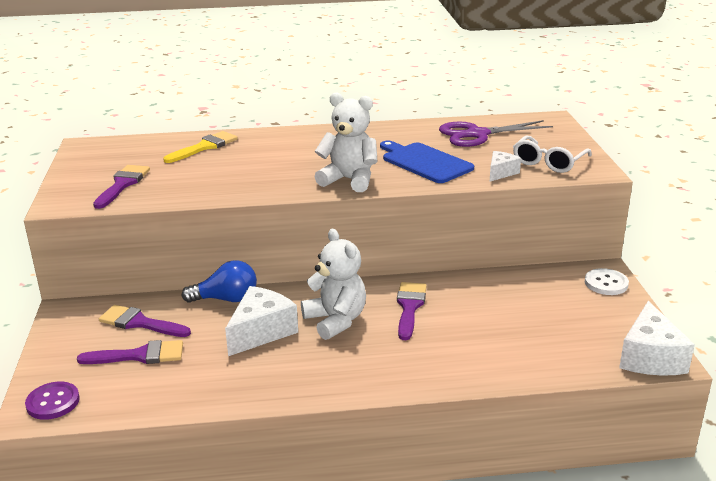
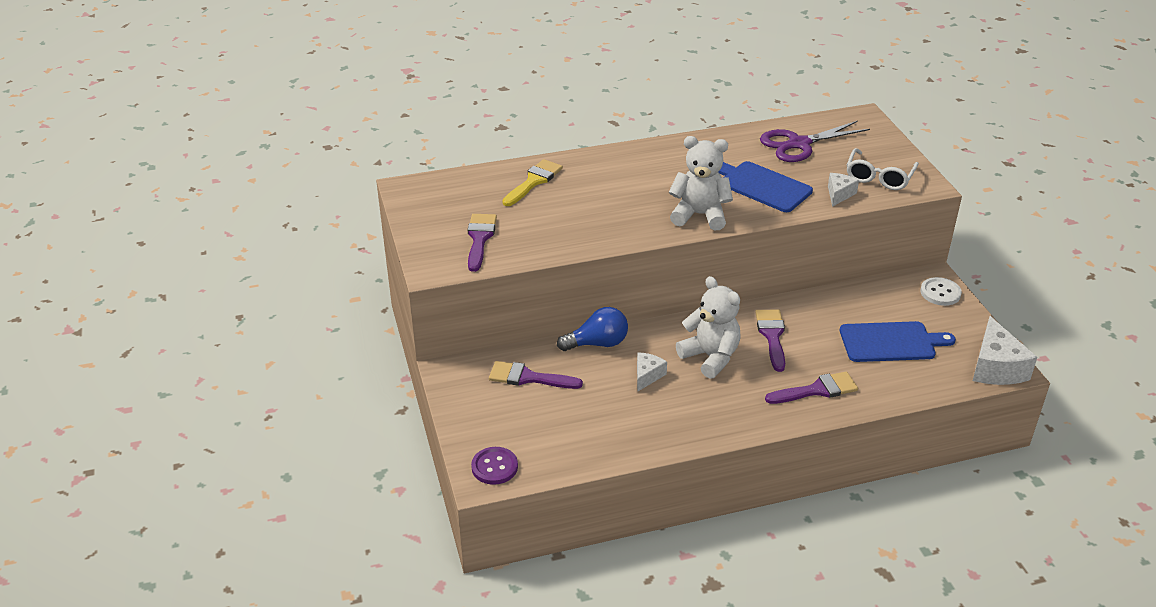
camera: 10 degrees left, 10 degrees up
purple brush [77,340,183,364] -> purple brush moved to [765,372,858,404]
white cheese [225,286,298,356] -> white cheese [637,352,667,392], size x0.56
none -> blue cutting board [840,321,956,362]

